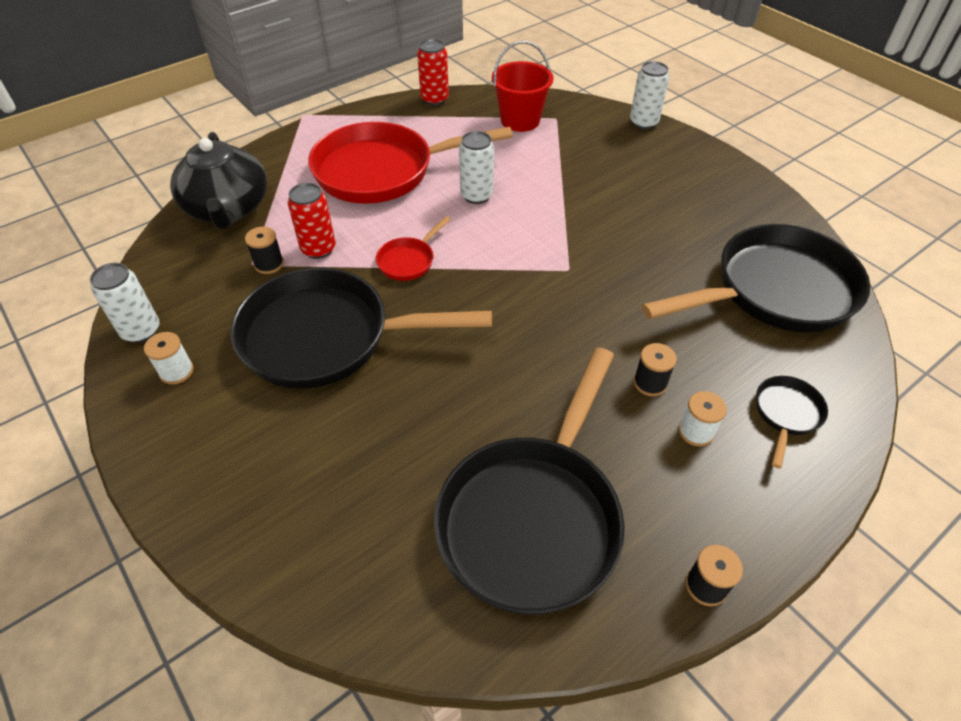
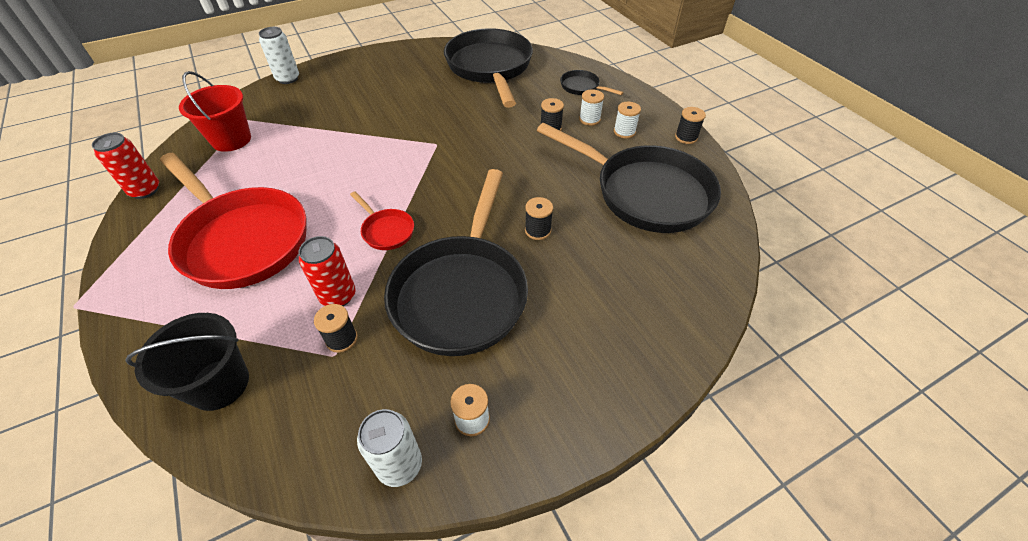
camera: 80 degrees left, 0 degrees up
black teapot [170,132,267,230] -> black bucket [125,313,249,411]
red pan [308,122,513,204] -> red pan turned 45 degrees counterclockwise [160,153,306,289]
white can [459,131,494,204] -> none
none -> black spool [525,197,553,240]
none -> white spool [614,102,641,139]

